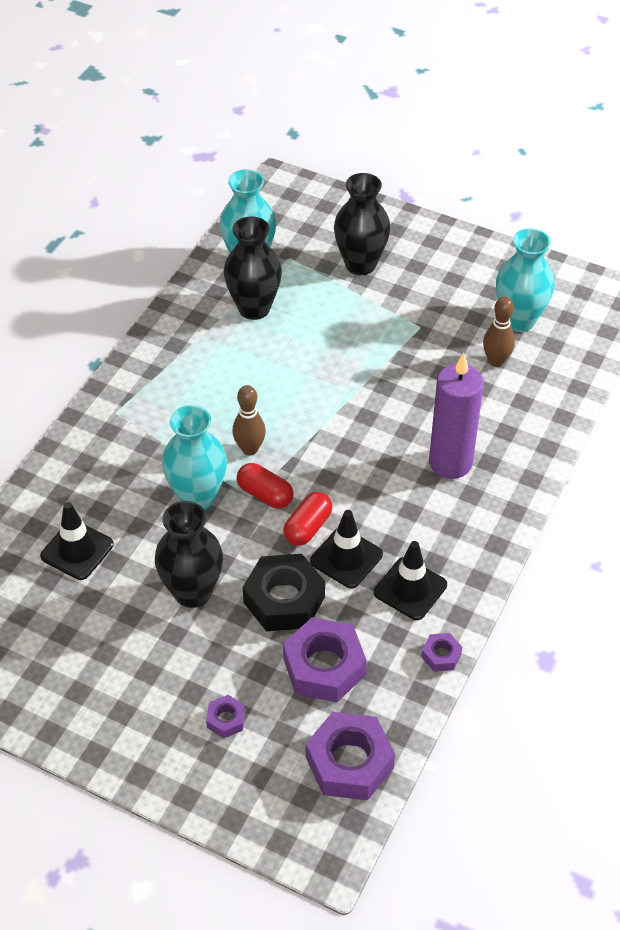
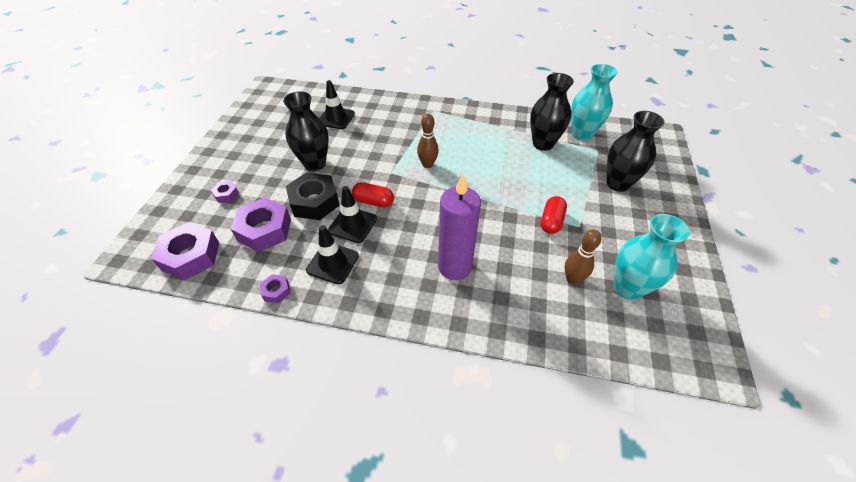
camera: 75 degrees right, 0 degrees up
turquoise vase [162,405,227,510] -> none
red capsule [237,463,294,509] -> red capsule moved to [541,196,567,234]

